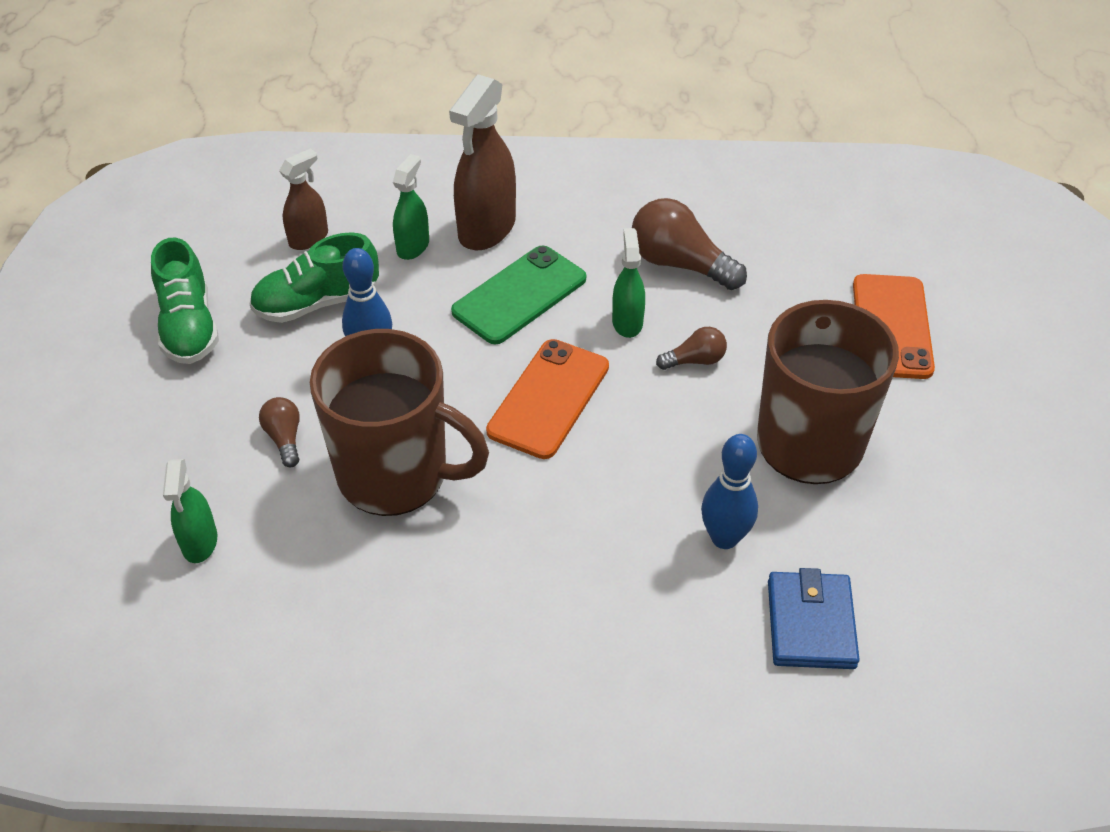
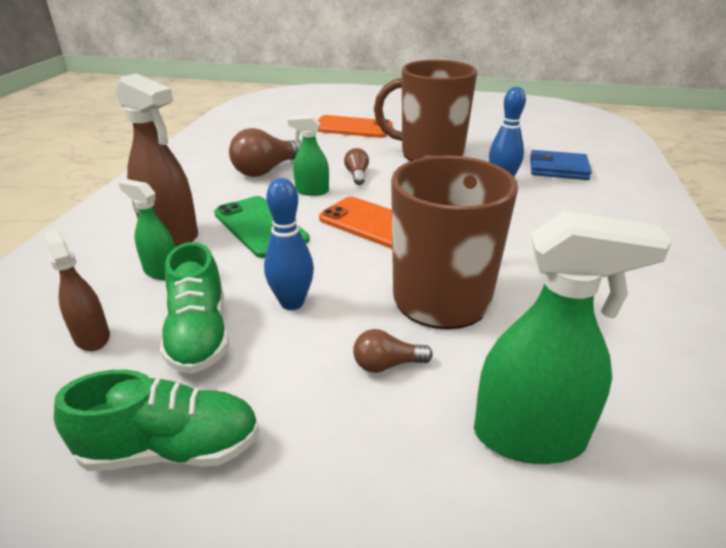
camera: 80 degrees left, 15 degrees down
green spray bottle [163,459,217,563] -> green spray bottle [474,211,672,464], size x1.76

